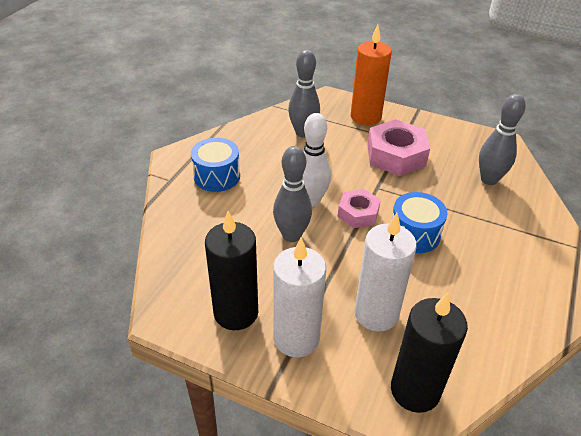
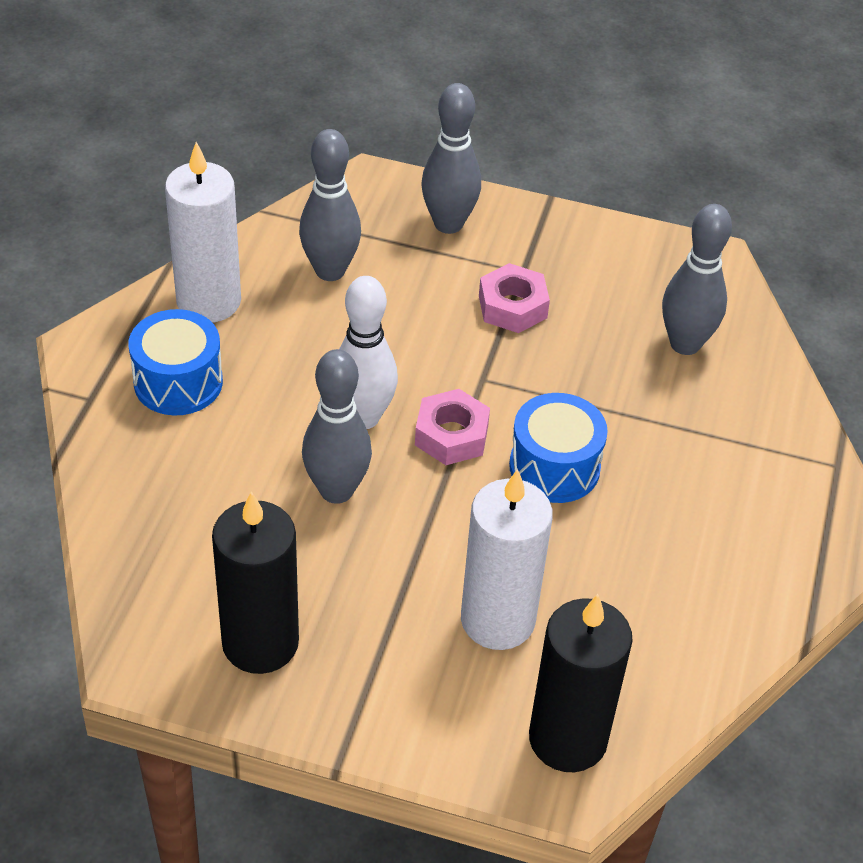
camera: 10 degrees left, 5 degrees up
white candle [273,237,326,357] -> white candle moved to [165,142,241,323]
orange candle [351,25,392,126] -> grey bowling pin [421,83,481,234]
pink nut [367,119,430,176] -> pink nut [479,263,550,333], size x0.61

